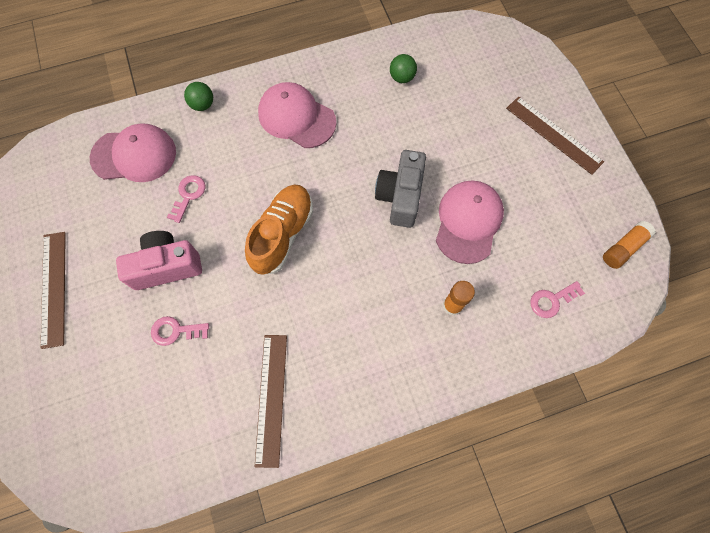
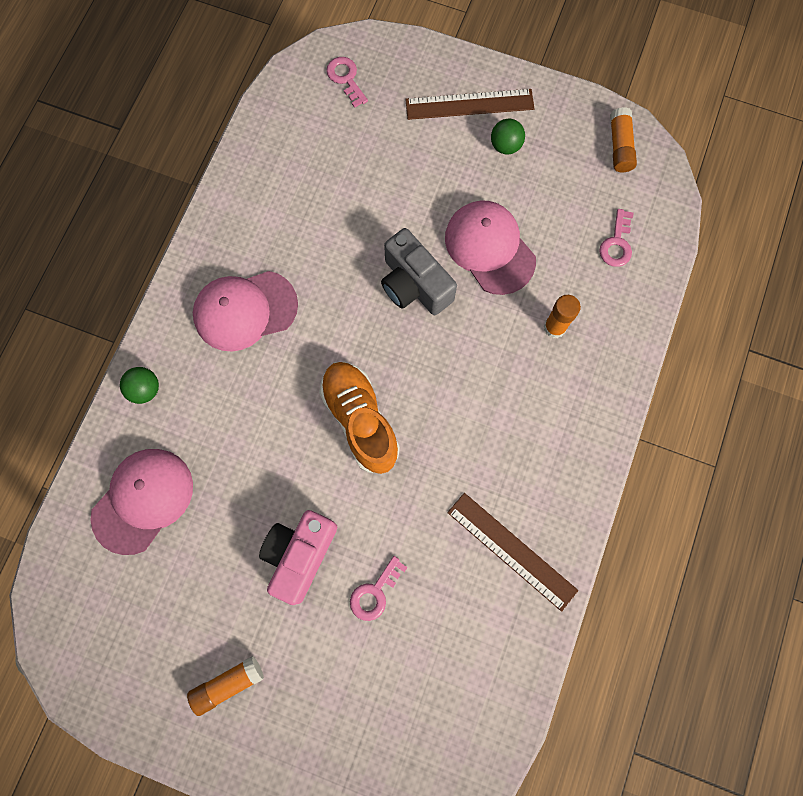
camera: 50 degrees left, 5 degrees up
brown ruler [41,232,66,349] -> orange glue stick [187,656,264,716]
pink key [167,175,205,223] -> pink key moved to [326,57,368,108]
green ball [390,54,417,83] -> green ball moved to [491,119,525,154]

